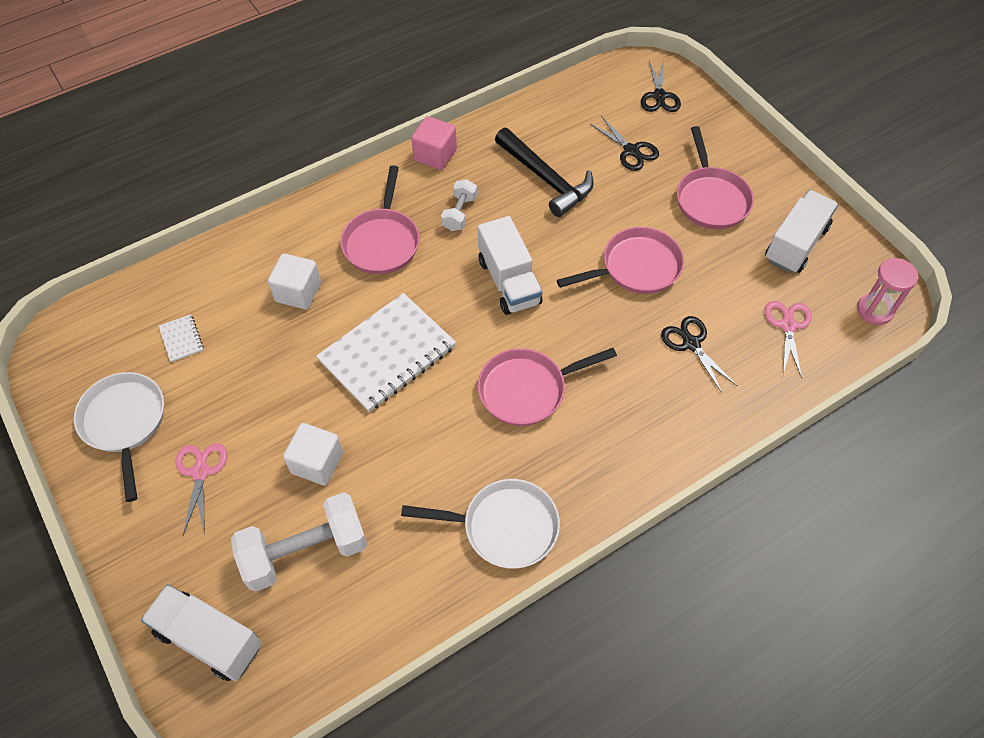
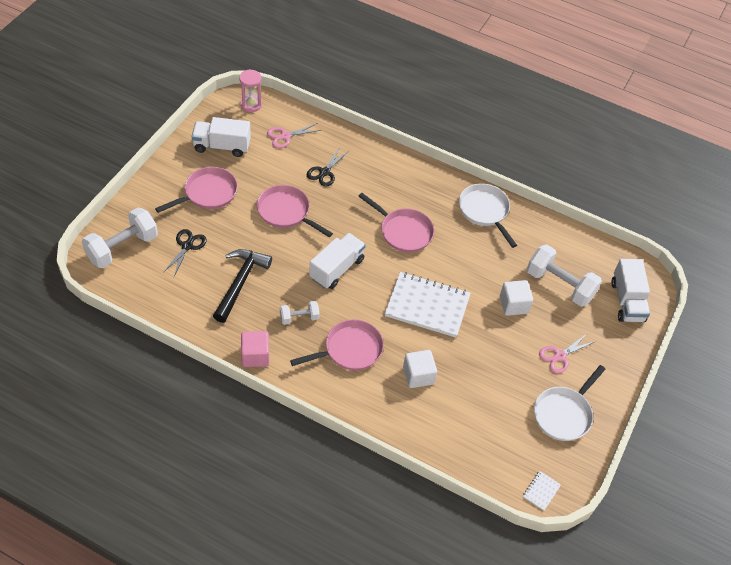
camera: 125 degrees left, 5 degrees down
white notebook [159,314,204,362] -> white notebook moved to [523,471,561,511]
black scissors [641,60,681,112] -> white dumbbell [82,208,158,268]

